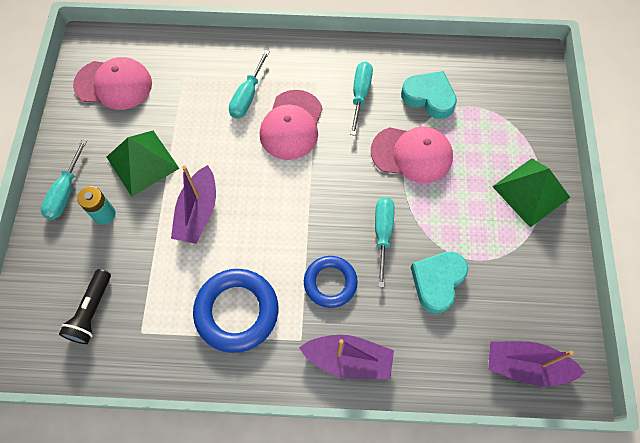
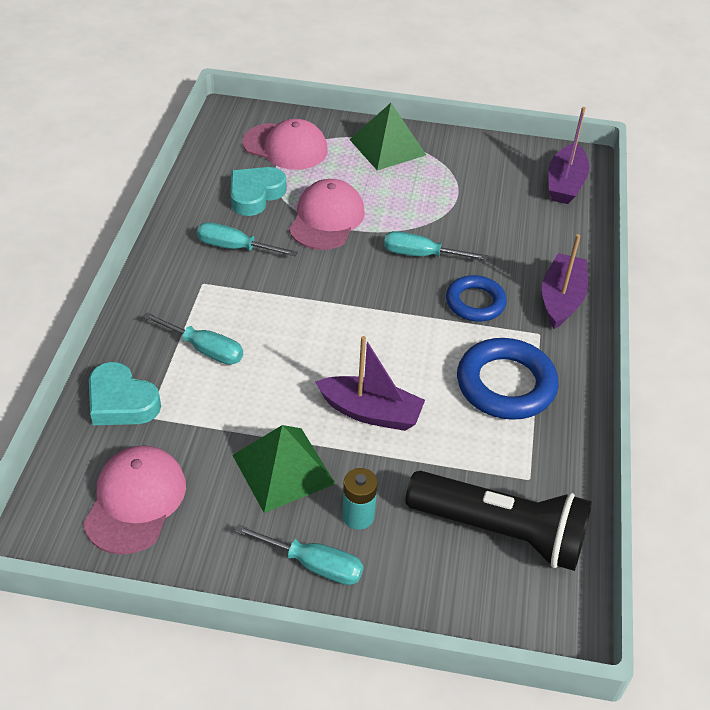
camera: 85 degrees left, 20 degrees down
black flashlight [59,269,111,344] -> black flashlight [406,471,592,571], size x1.80
pink cap [260,90,323,160] -> pink cap moved to [242,119,328,170]
turquoise heart [410,252,468,314] -> turquoise heart moved to [89,362,161,425]

